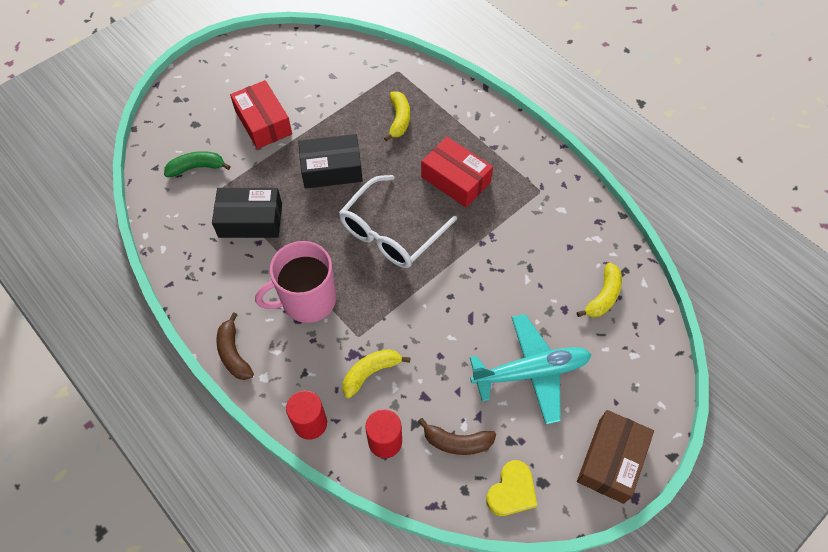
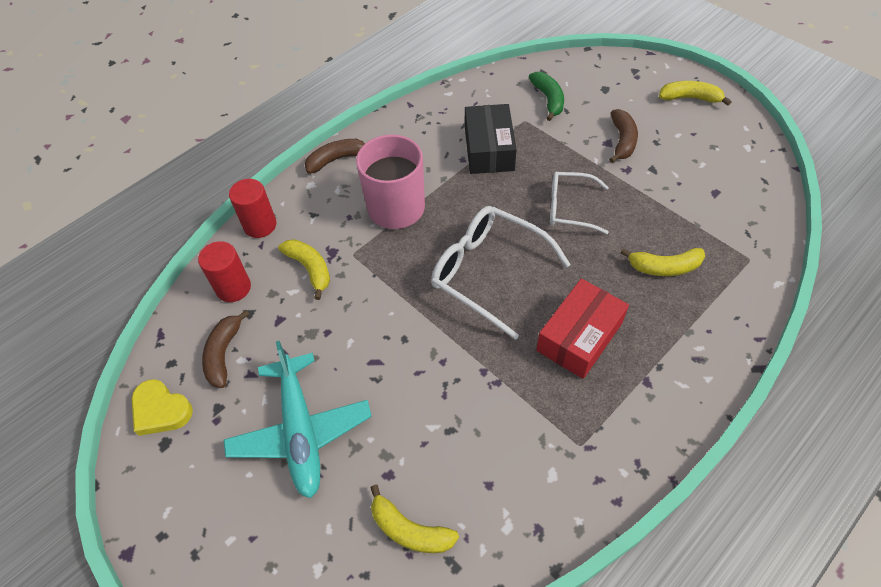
camera: 90 degrees right, 5 degrees down
red box [230,80,292,149] -> brown banana [609,109,638,163]
black box [298,134,363,189] -> white glasses [550,172,609,234]
brown box [577,410,654,504] -> none
none -> yellow banana [659,81,731,106]

